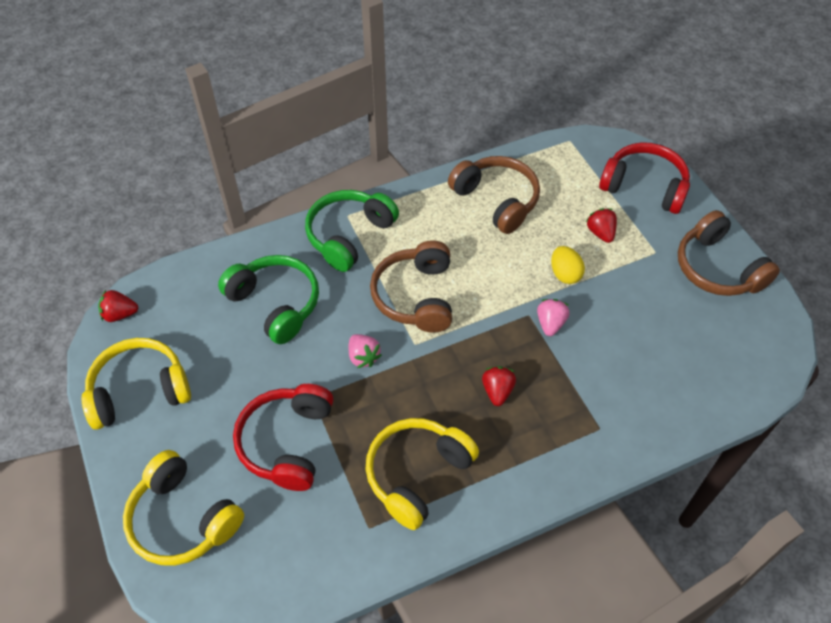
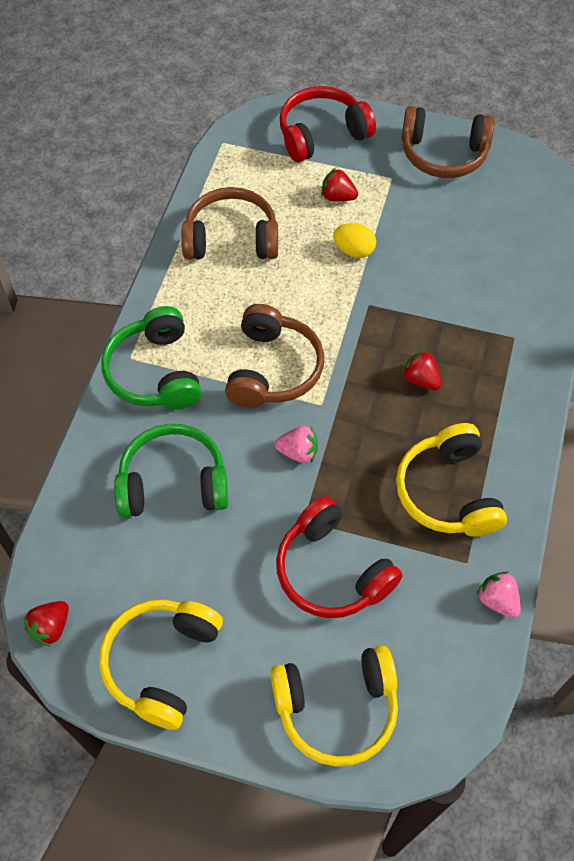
camera: 50 degrees left, 5 degrees up
brown headphones [370,240,452,333] -> brown headphones turned 120 degrees counterclockwise [225,304,324,408]
pink strawberry [537,299,570,336] -> pink strawberry moved to [477,571,521,618]

